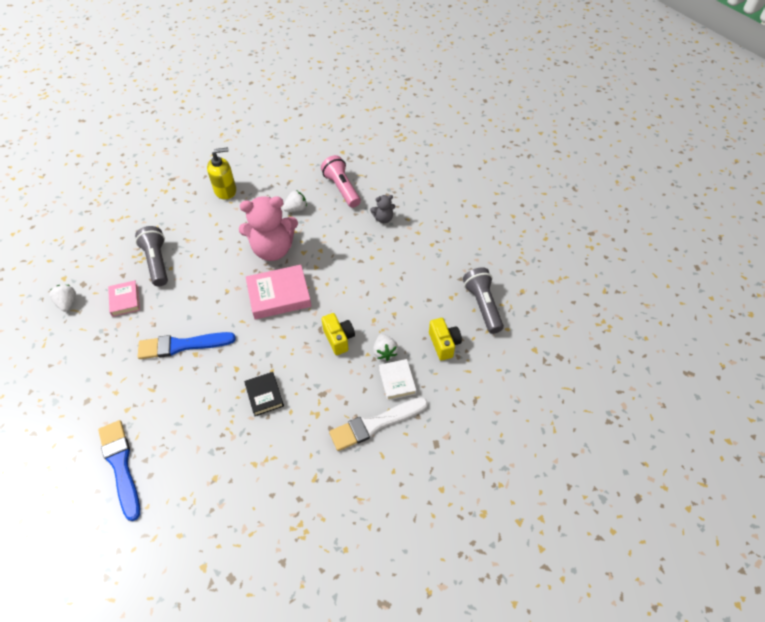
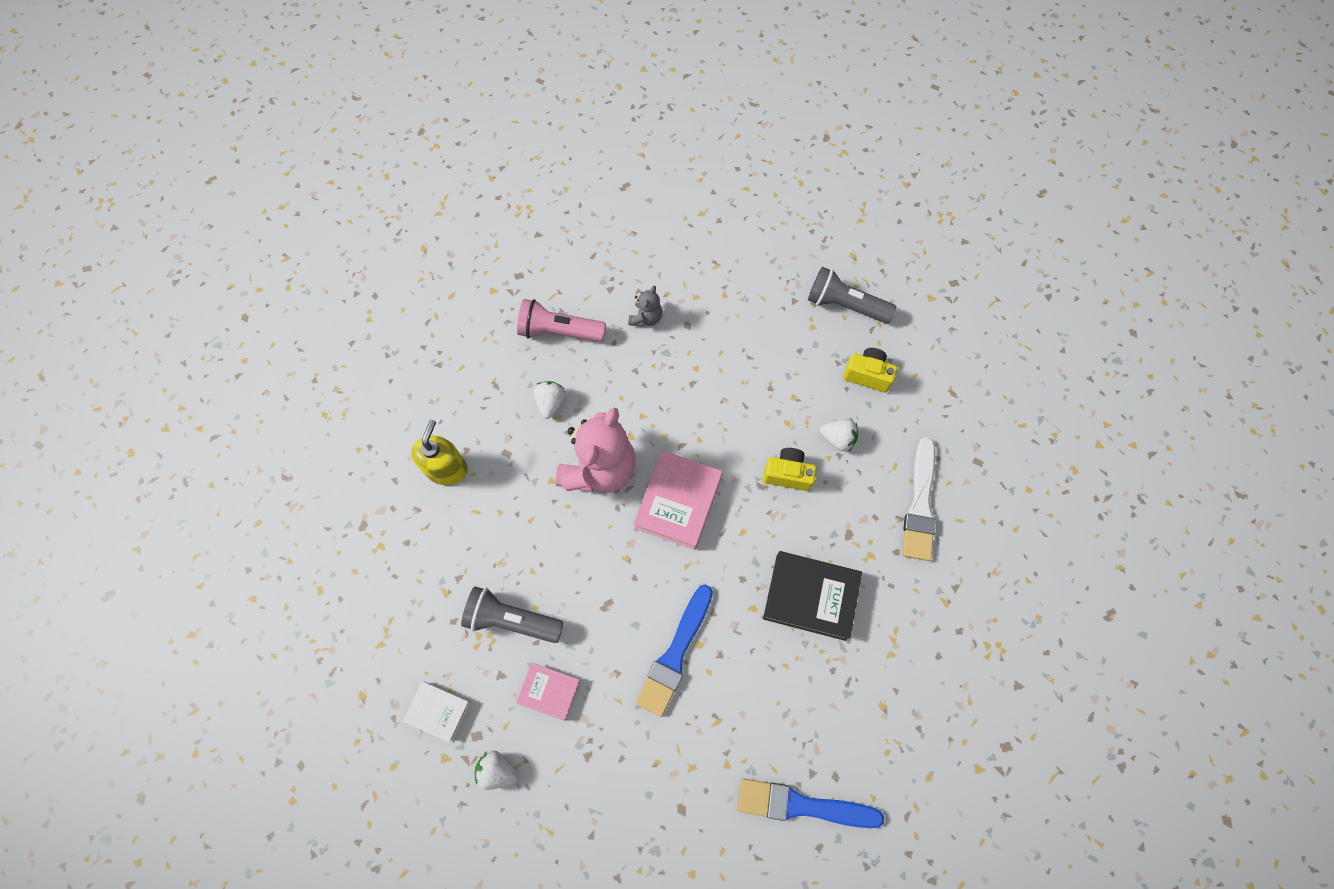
camera: 55 degrees left, 15 degrees up
black book [244,372,284,416] -> black book [763,551,862,641], size x1.70
white book [379,359,417,401] -> white book moved to [403,681,471,742]

